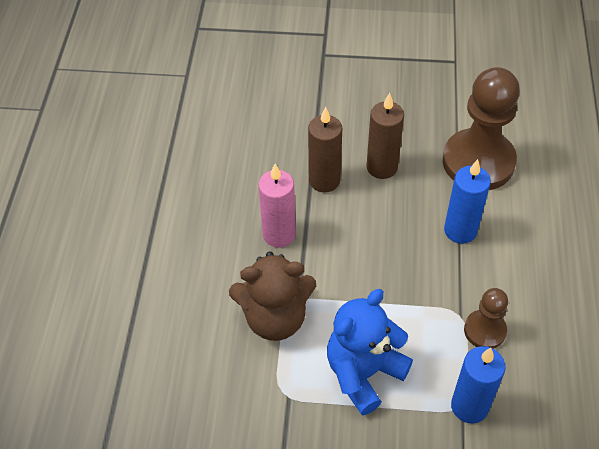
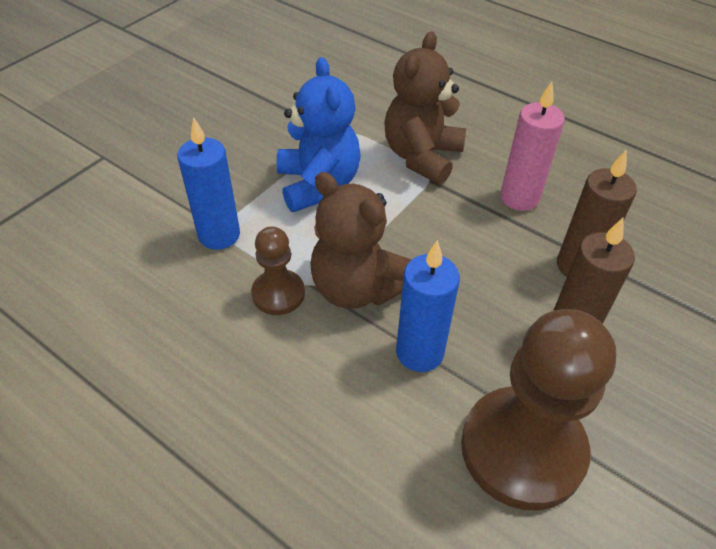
camera: 120 degrees right, 5 degrees down
none -> brown teddy bear [310,172,411,309]

